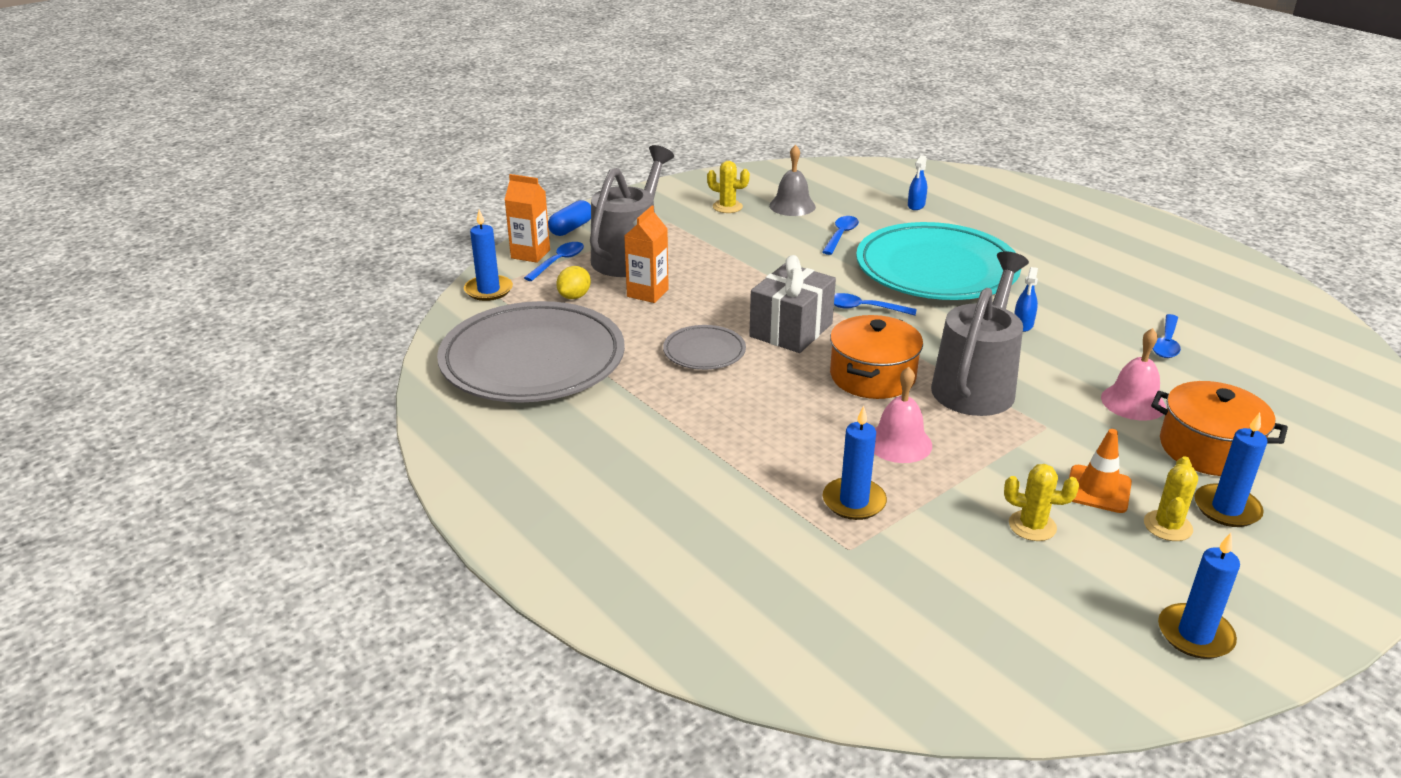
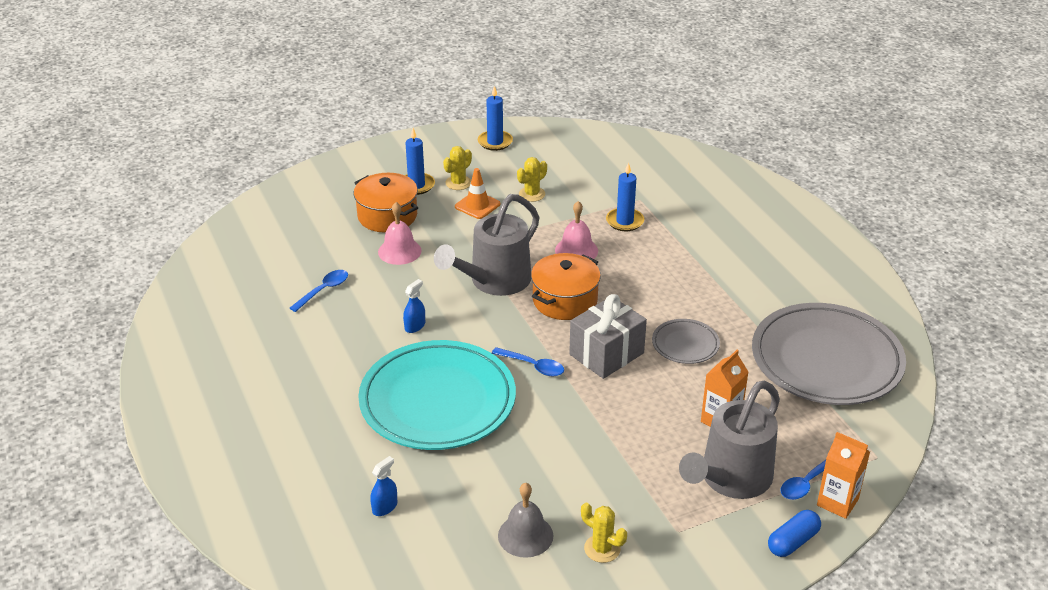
camera: 165 degrees left, 5 degrees up
blue candle [464,210,513,301] -> none
yellow lemon [556,266,591,299] -> none
blue spoon [822,216,859,255] -> none
yellow cactus [1004,464,1079,541] -> yellow cactus turned 75 degrees counterclockwise [517,157,547,202]

